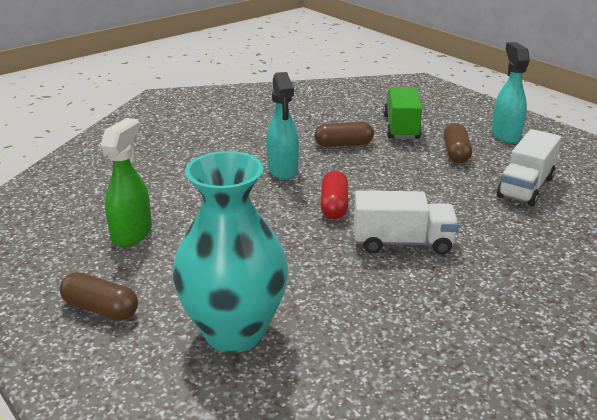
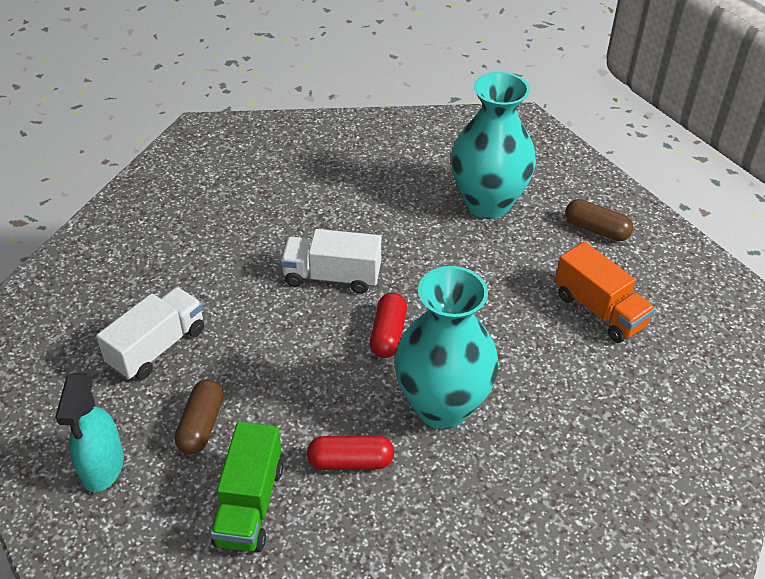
camera: 175 degrees left, 15 degrees up
green spray bottle [100,118,152,247] -> orange truck [555,242,655,343]
turquoise spray bottle [266,72,299,180] -> turquoise vase [394,266,499,429]
brown capsule [315,122,374,147] -> red capsule [307,435,394,470]

